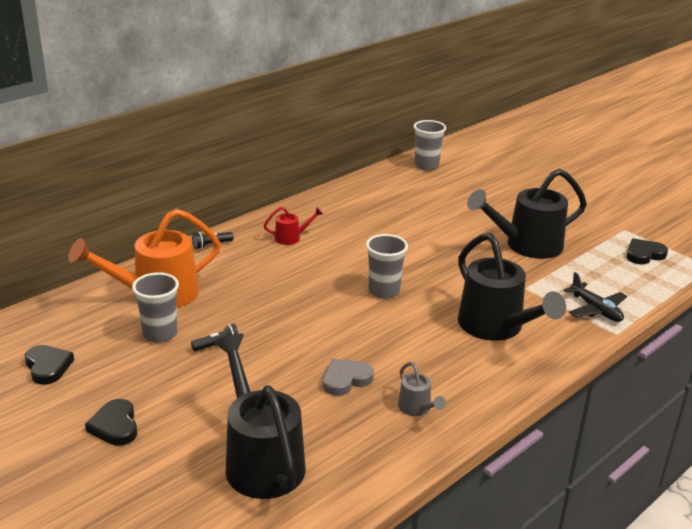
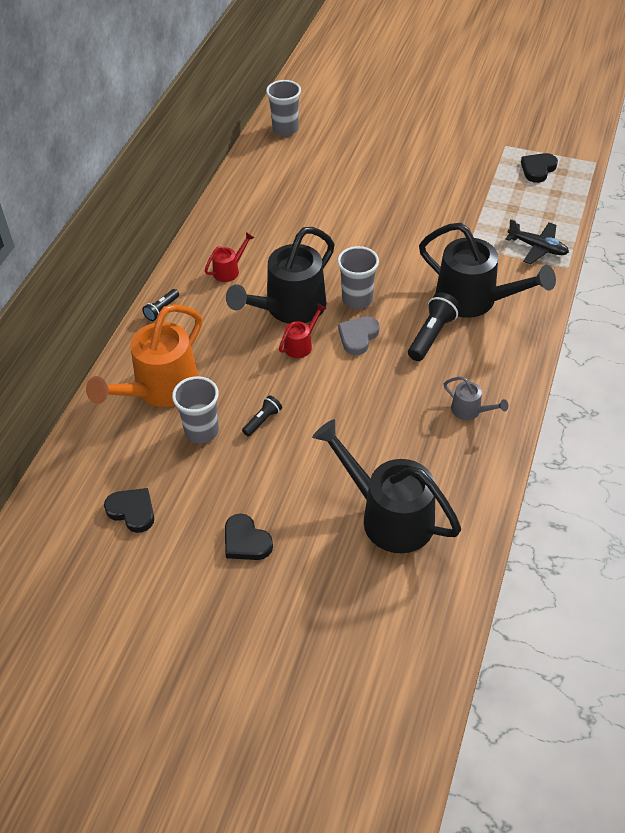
camera: 25 degrees left, 20 degrees up
grey heart [323,359,374,396] -> grey heart moved to [338,317,380,355]
black watering can [467,168,587,259] -> black watering can moved to [226,227,335,324]
none -> red watering can [279,303,327,358]
none -> black flashlight [408,292,460,361]

